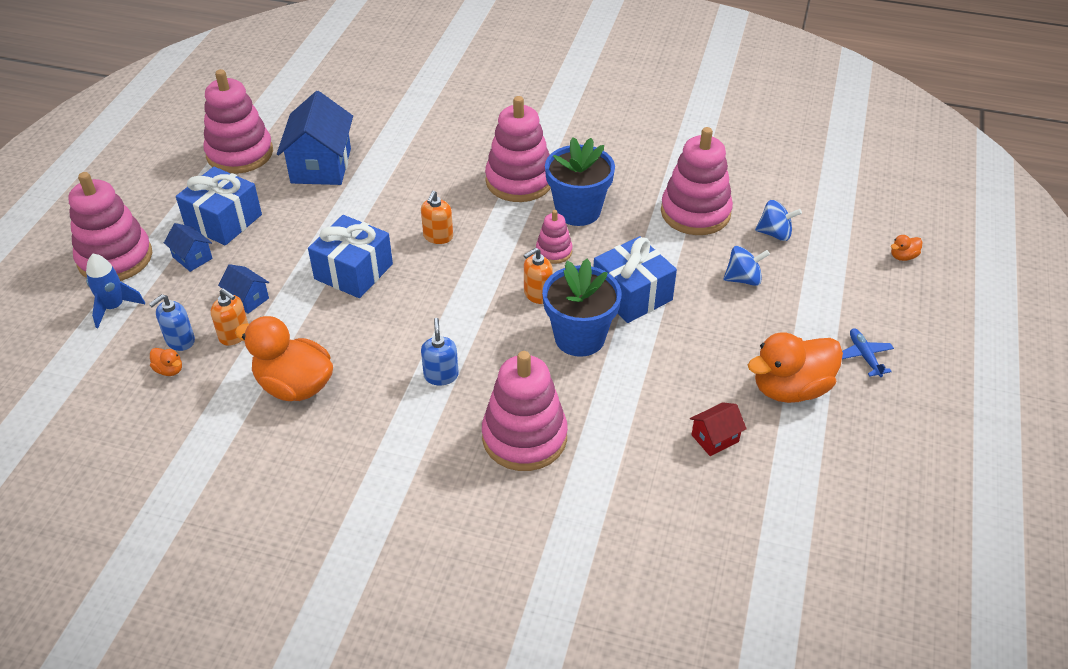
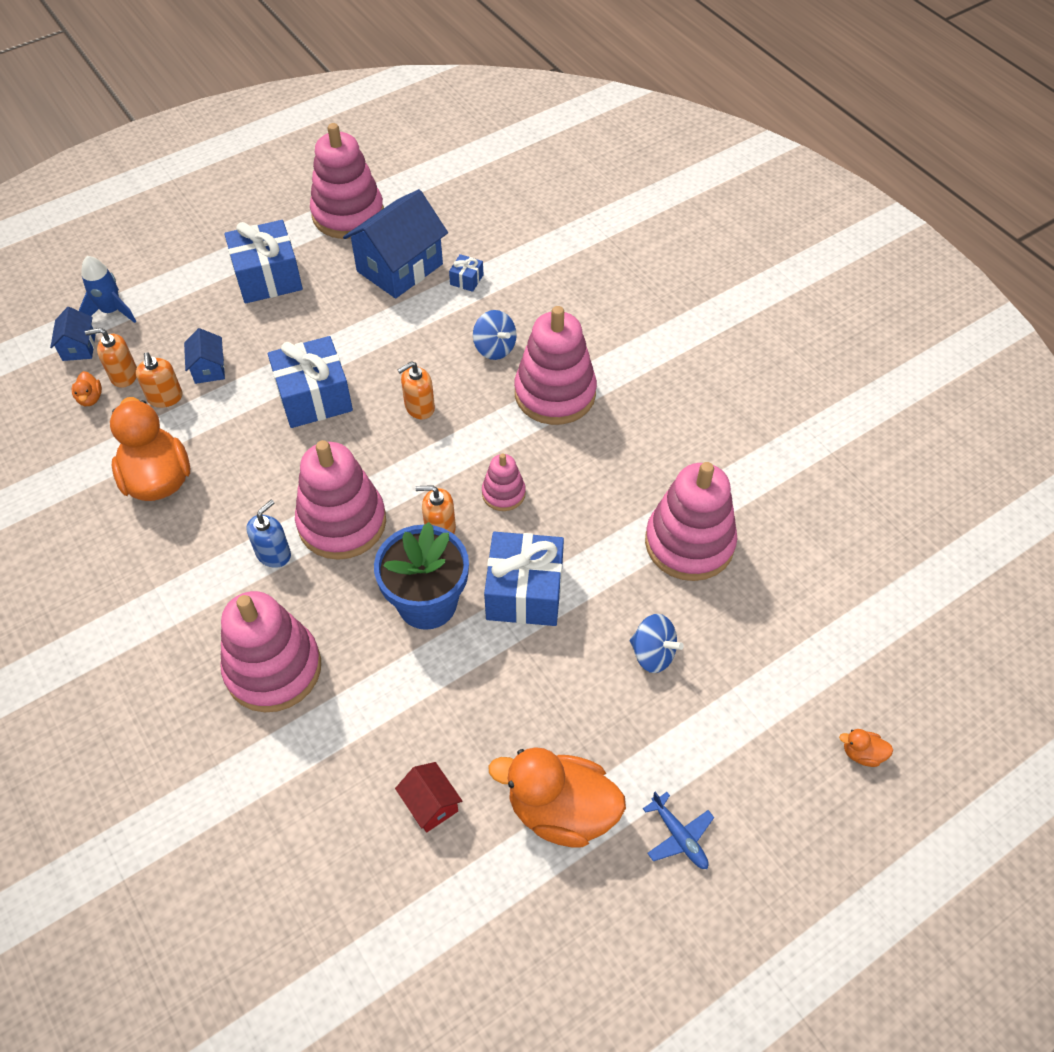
camera: 40 degrees right, 10 degrees up
pink stacking toy [68,172,152,281] -> pink stacking toy moved to [295,440,386,560]
blue soap dispenser [149,294,195,351] -> orange soap dispenser [85,328,137,388]
blue house [164,223,213,272] -> blue house moved to [50,307,96,361]
blue flower pot [545,137,615,226] -> none
red house [690,402,747,456] -> red house turned 45 degrees clockwise [395,762,462,833]
blue spinning top [755,200,802,241] -> blue spinning top moved to [473,310,517,360]
blue plane [842,328,894,377] -> blue plane turned 120 degrees clockwise [643,792,714,869]
none -> blue gift [449,254,484,292]

